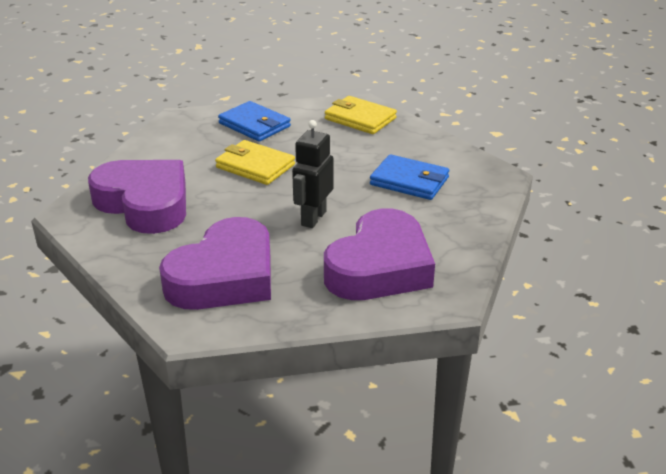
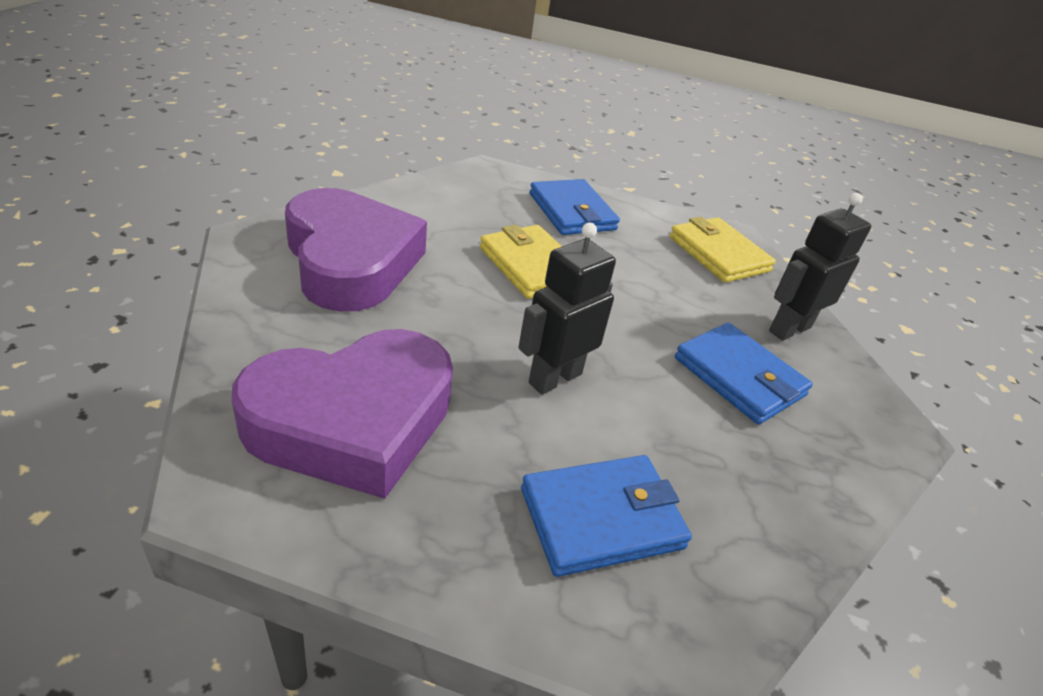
camera: 20 degrees right, 5 degrees up
purple heart [324,208,435,300] -> blue wallet [521,455,692,577]
none -> black robot [769,193,871,341]

